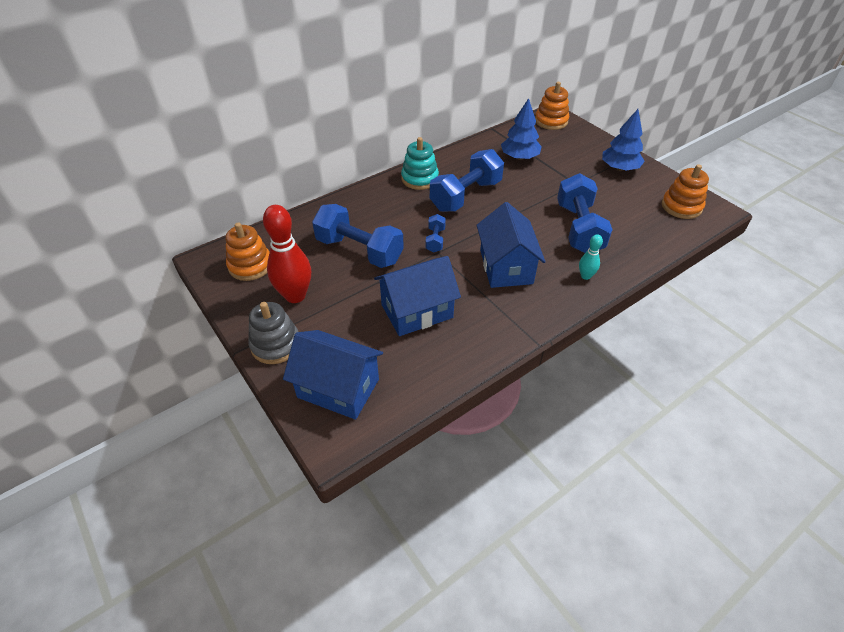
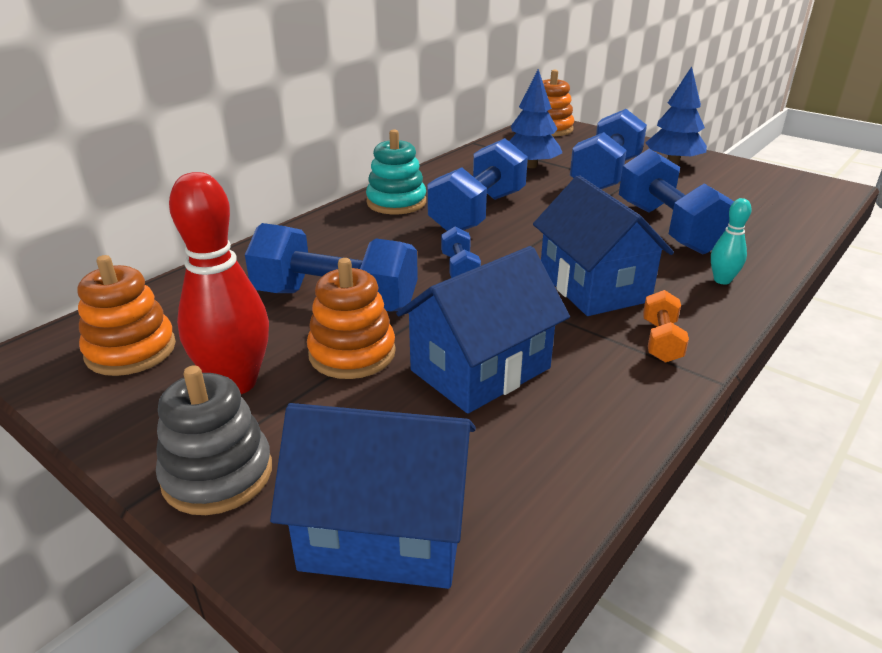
camera: 15 degrees left, 15 degrees down
orange stacking toy [662,164,709,219] -> orange stacking toy moved to [307,258,396,379]
none -> blue dumbbell [570,109,647,189]
none -> orange dumbbell [643,290,689,363]

